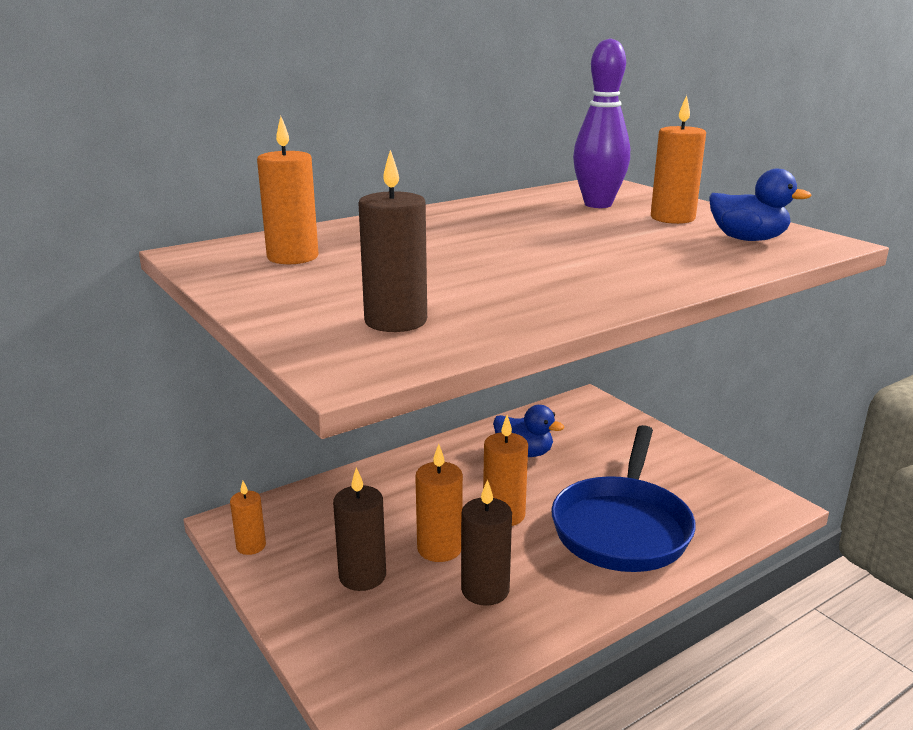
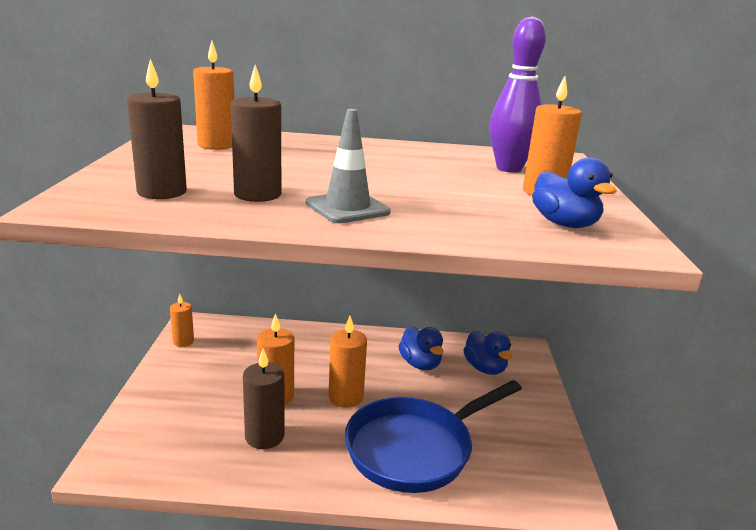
camera: 35 degrees right, 0 degrees up
brown candle [333,468,386,591] -> brown candle moved to [231,65,281,202]
none -> grey traffic cone [306,109,391,223]
none -> blue duck [463,331,512,375]

